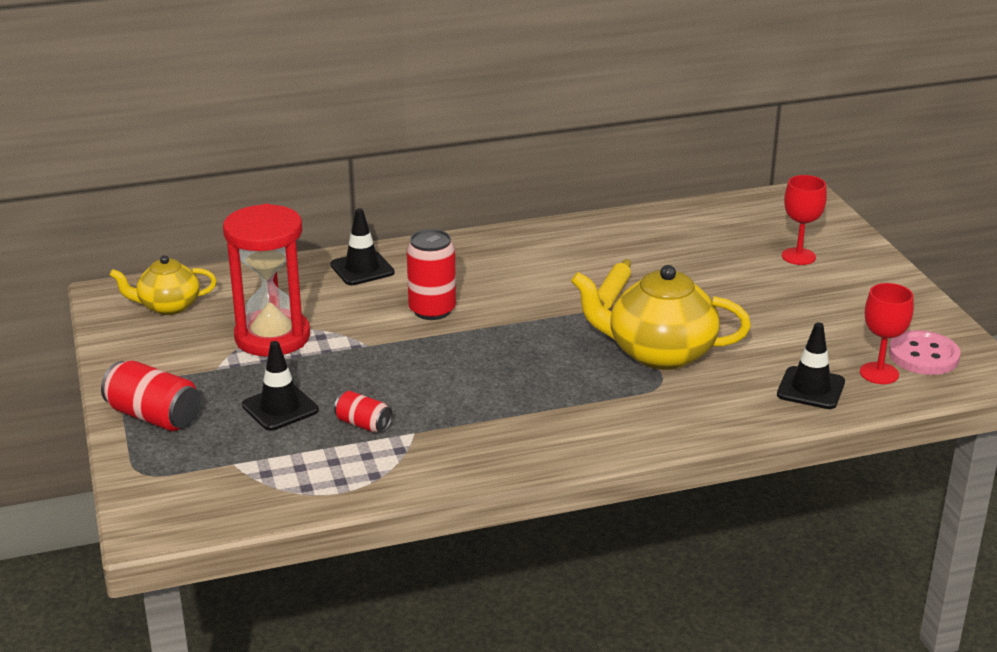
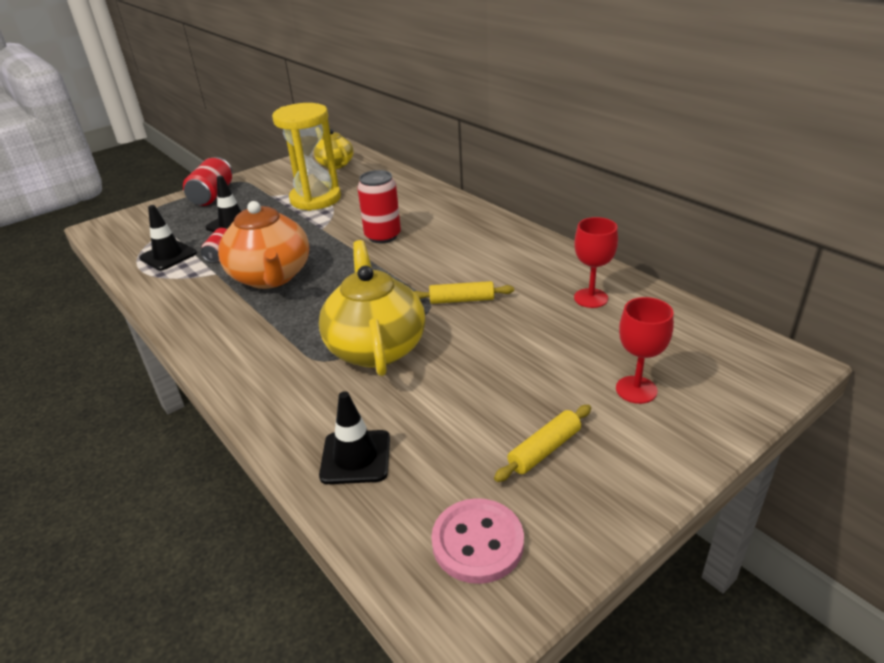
camera: 70 degrees right, 5 degrees up
red hourglass [223,204,310,357] -> yellow hourglass [272,103,341,211]
black traffic cone [330,208,395,285] -> black traffic cone moved to [139,205,197,270]
red goblet [860,283,914,384] -> red goblet moved to [574,217,618,308]
none -> orange teapot [218,201,309,289]
none -> yellow rolling pin [494,405,591,482]

